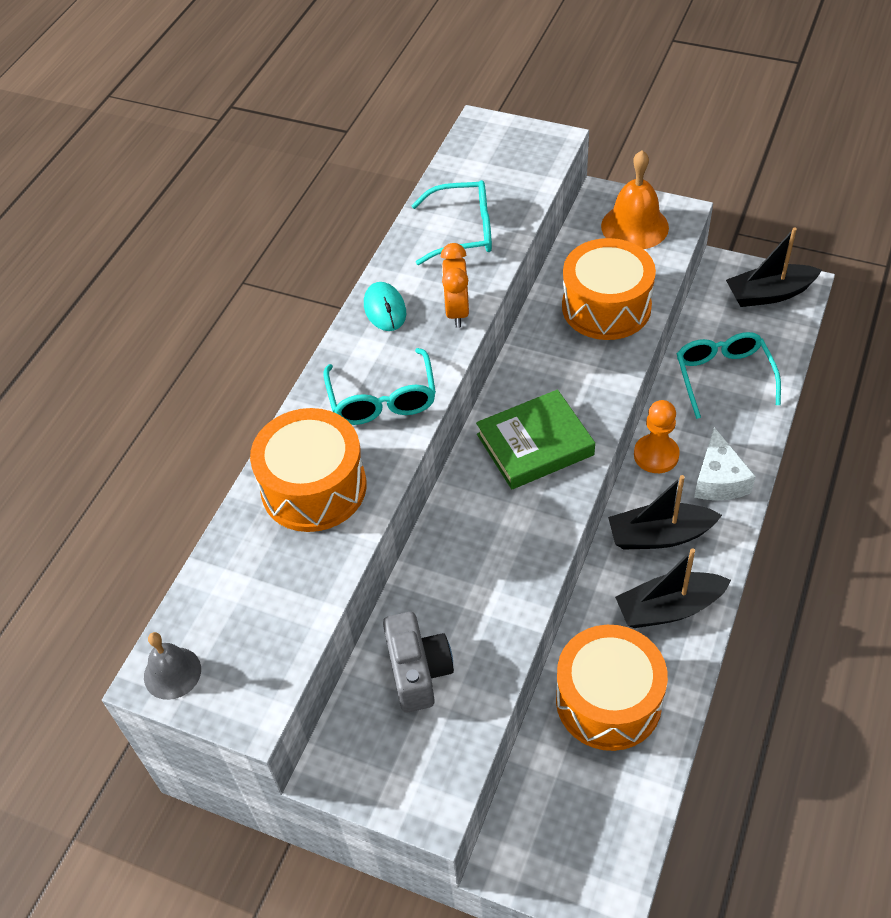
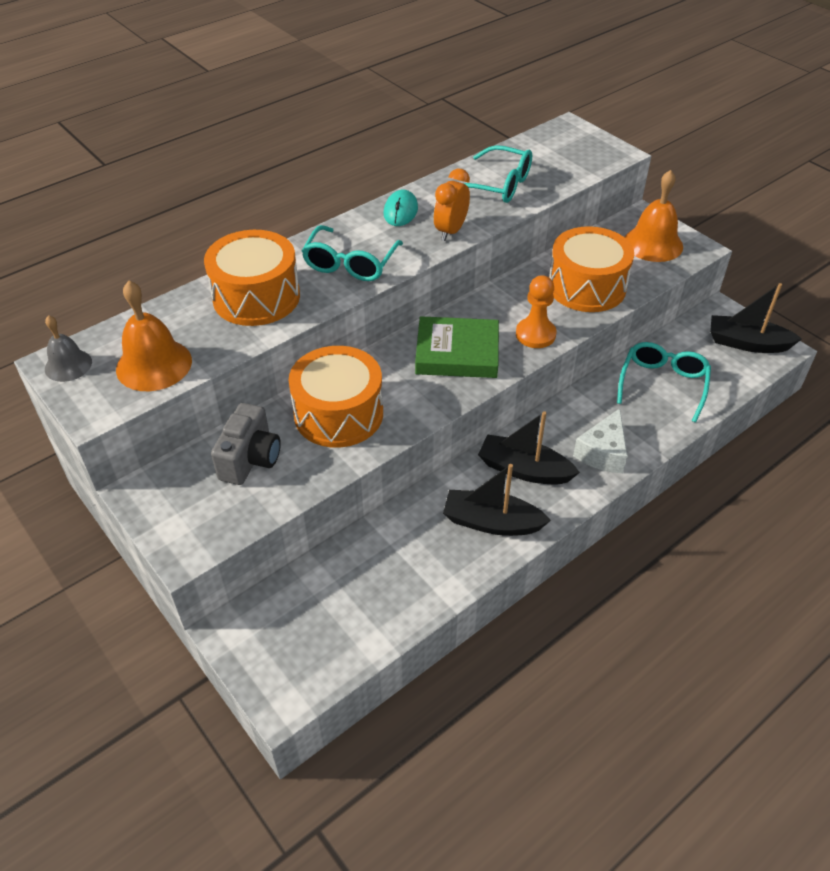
camera: 25 degrees right, 5 degrees down
orange drum [556,625,668,751] -> orange drum moved to [289,346,383,448]
orange pawn [634,400,680,473] -> orange pawn moved to [516,275,556,348]
none -> orange bell [116,281,192,391]

